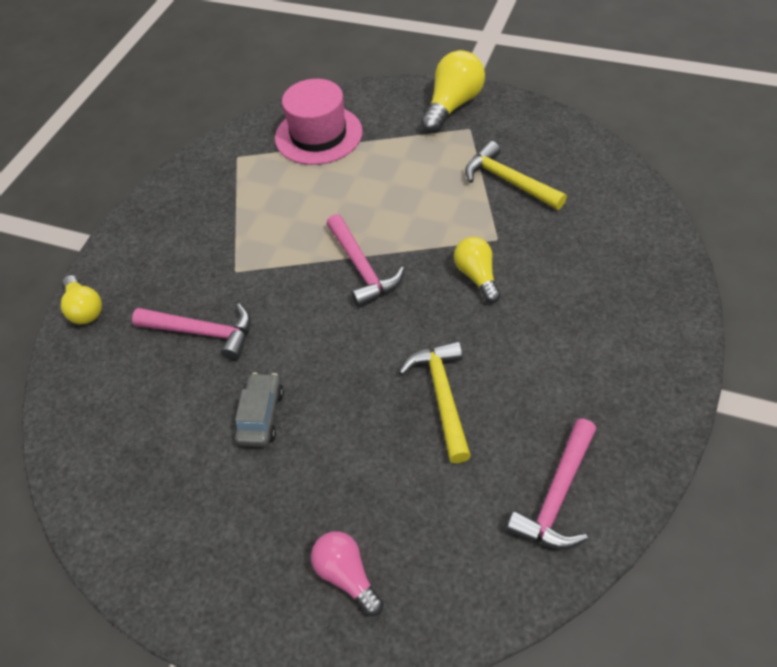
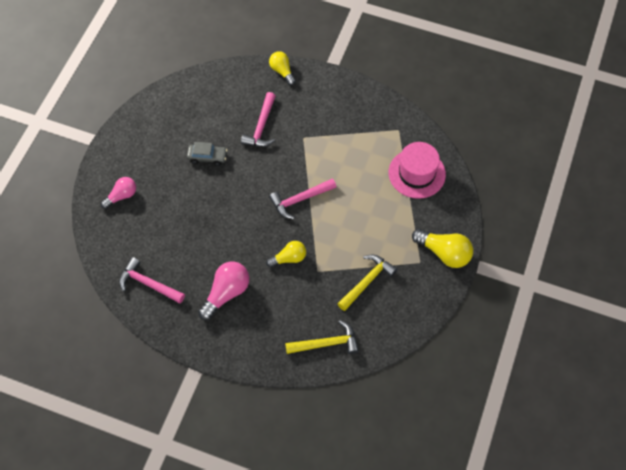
camera: 85 degrees right, 10 degrees up
yellow light bulb [61,275,102,324] -> yellow light bulb turned 90 degrees clockwise [269,51,296,85]
yellow hammer [399,341,471,463] -> yellow hammer moved to [285,320,359,354]
none -> pink light bulb [198,261,250,320]

